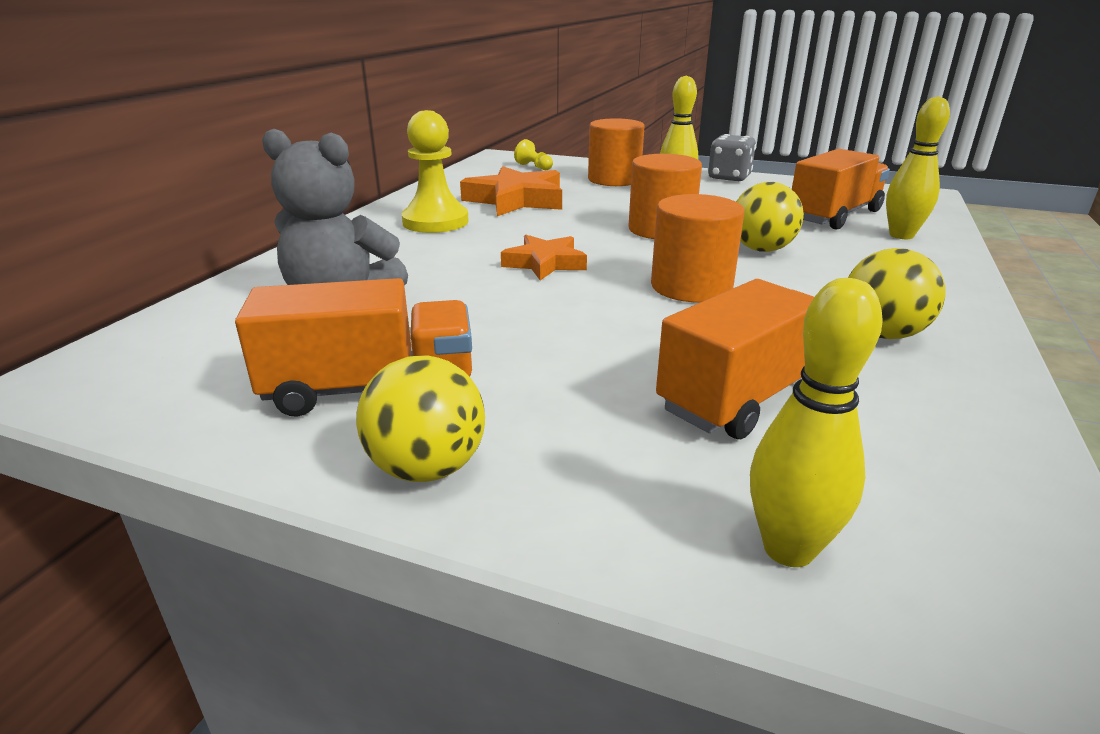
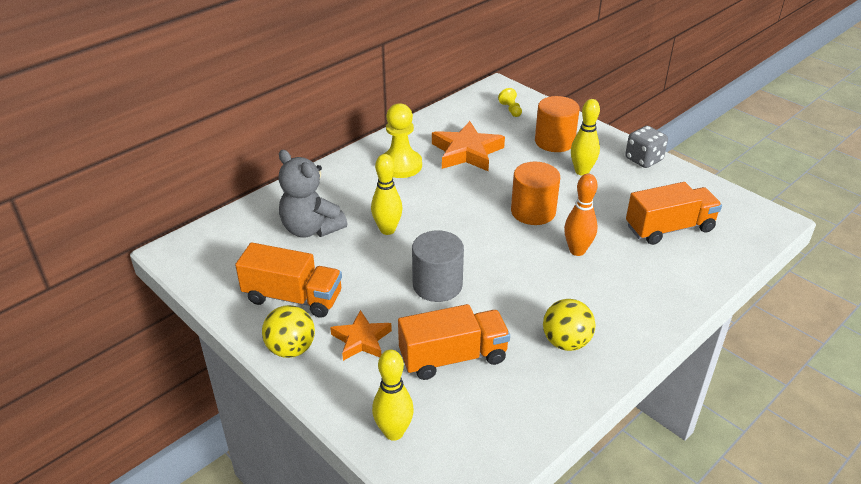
camera: 25 degrees right, 10 degrees up
orange star [501,235,587,280] -> orange star moved to [330,310,392,361]
orange cylinder [651,194,744,302] -> none
yellow ball [736,182,804,252] -> orange bowling pin [564,174,598,256]
yellow bowling pin [886,96,950,239] -> yellow bowling pin moved to [371,154,403,235]
none -> grey cylinder [412,230,464,302]

